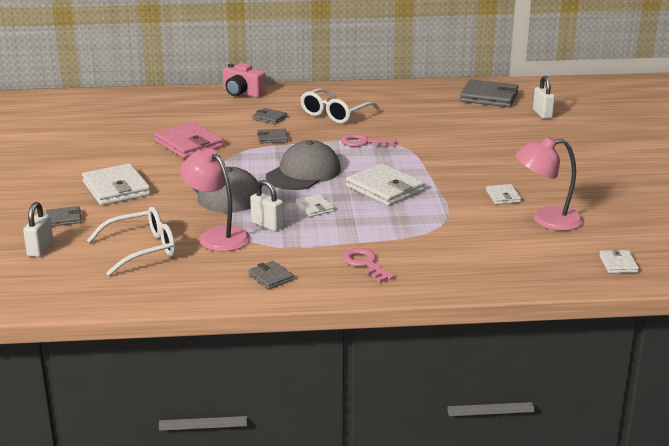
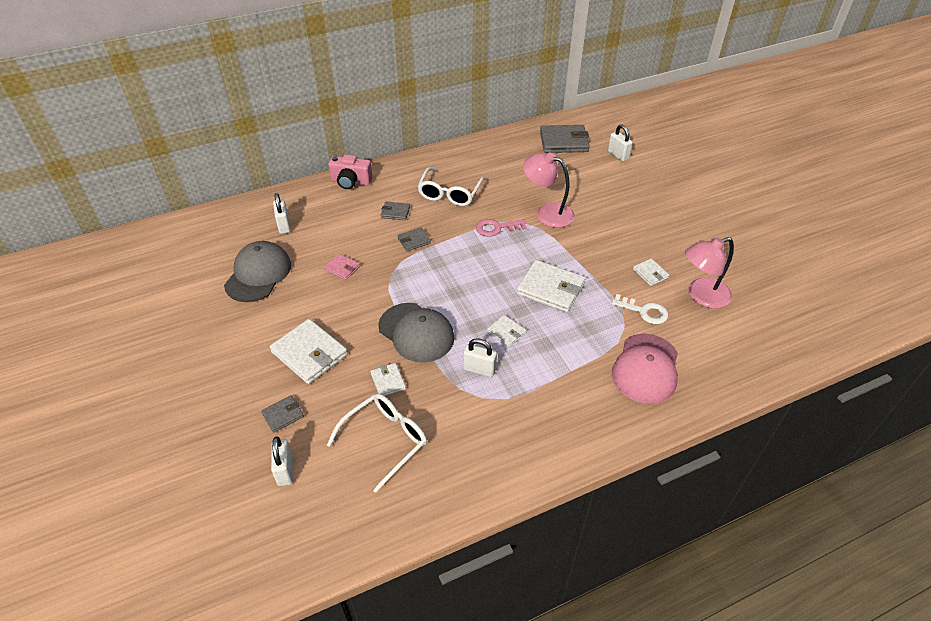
camera: 20 degrees left, 20 degrees up
pink wallet [154,122,224,159] -> pink wallet [324,254,360,280], size x0.51
pink lamp [180,148,250,252] -> pink lamp moved to [523,152,575,228]
grey wallet [248,261,294,289] -> none
grey cap [266,140,341,190] -> grey cap moved to [224,241,291,302]
pink key [342,248,395,283] -> none
white wallet [599,249,639,273] -> white wallet moved to [370,363,406,396]
none -> white padlock [273,193,290,234]
none -> white key [612,294,668,324]
none -> pink cap [612,334,678,404]

